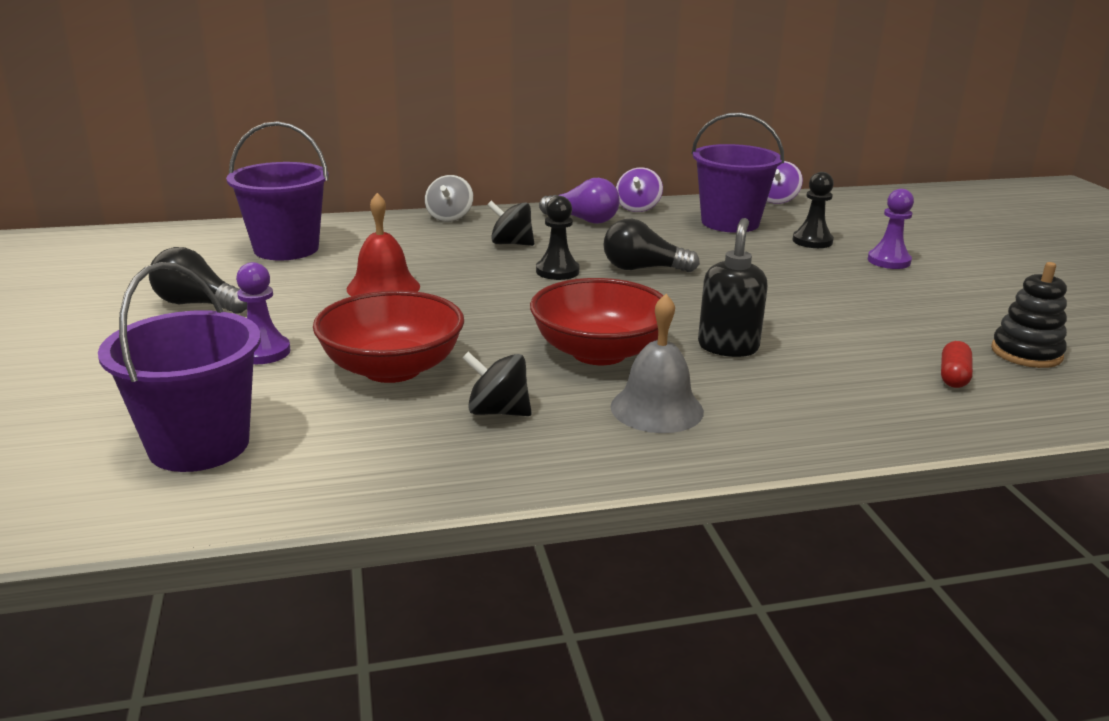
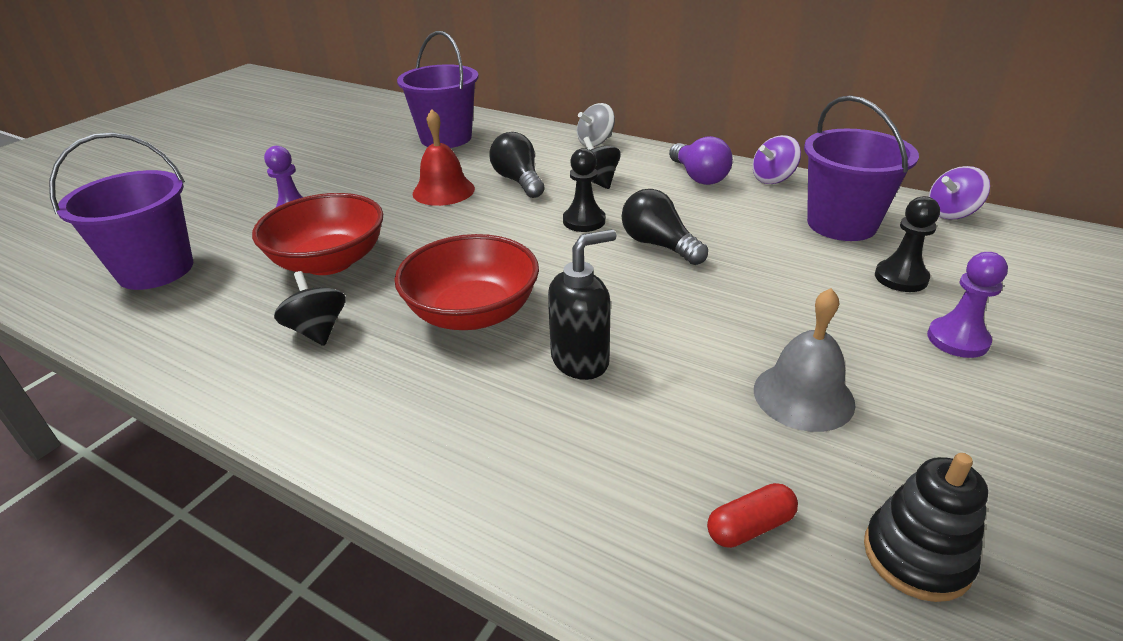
camera: 45 degrees right, 10 degrees up
black light bulb [149,247,247,314] -> black light bulb moved to [489,132,545,198]
grey bell [611,294,704,433] -> grey bell moved to [754,288,855,432]

